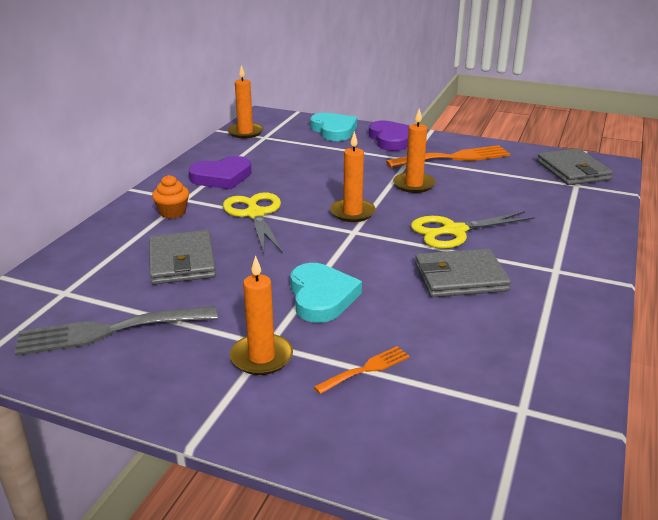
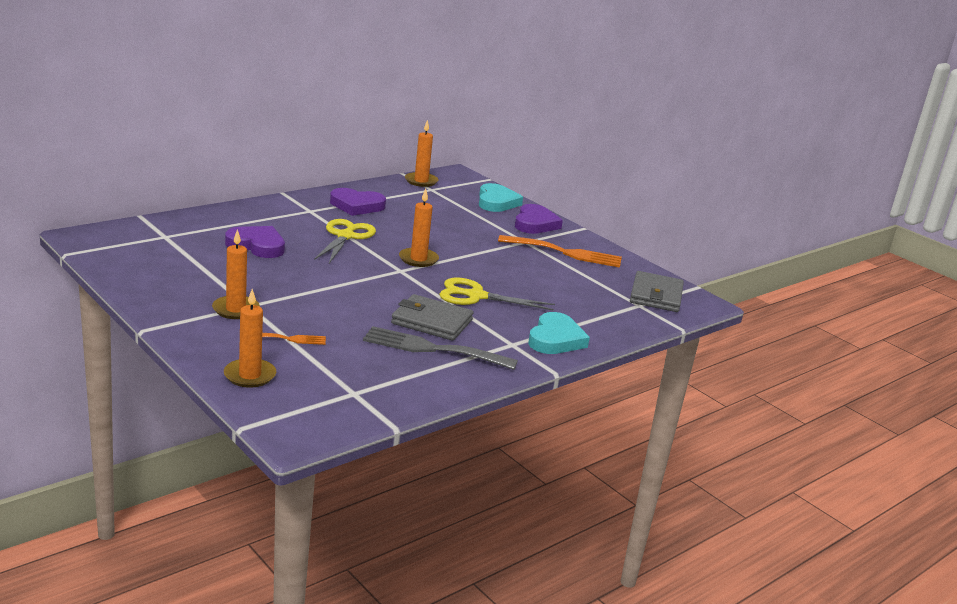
camera: 25 degrees right, 5 degrees down
grey fork [15,306,218,356] -> grey fork moved to [363,326,518,370]
grey wallet [149,230,216,285] -> purple heart [225,226,285,258]
orange cupcake [152,175,189,219] -> none
turquoise heart [290,263,362,323] -> turquoise heart moved to [528,312,590,354]
orange candle [393,108,436,193] -> orange candle moved to [224,289,276,387]

